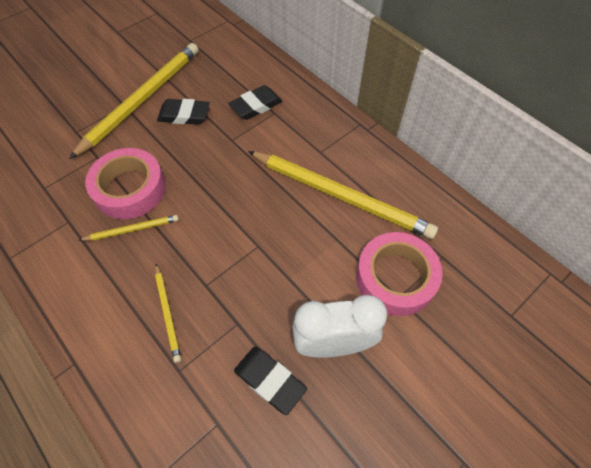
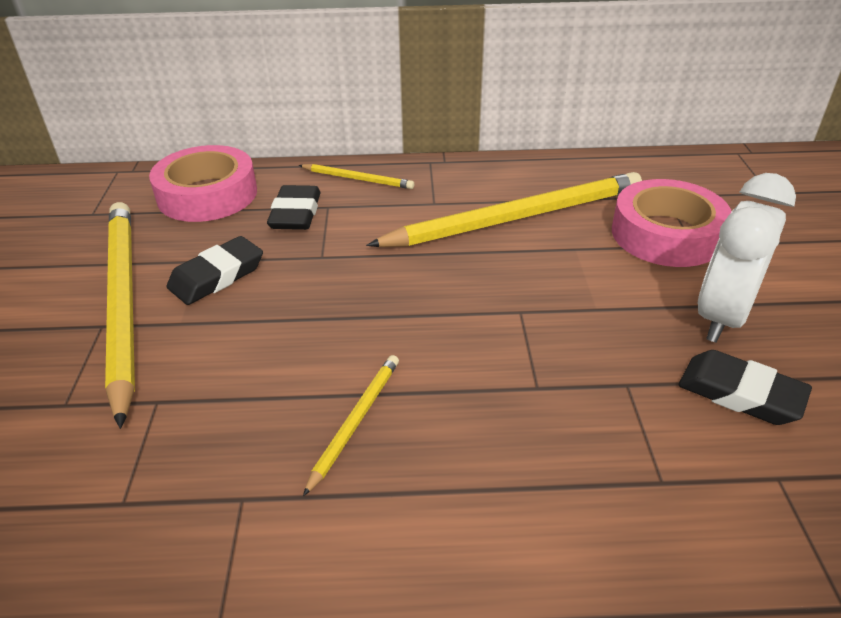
camera: 50 degrees left, 20 degrees down
pink tape [85,148,166,219] -> pink tape moved to [149,145,257,222]
yellow pencil [155,264,181,363] -> yellow pencil moved to [299,164,414,189]
black eraser [234,347,307,415] -> black eraser turned 45 degrees clockwise [678,350,812,425]

